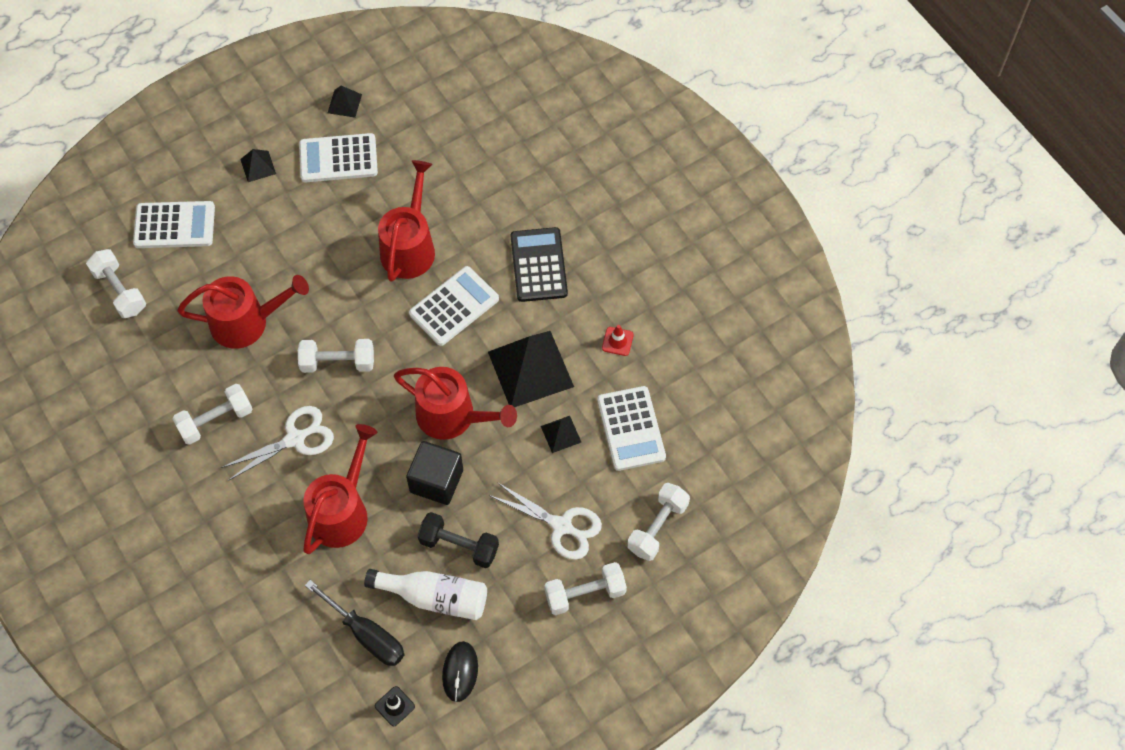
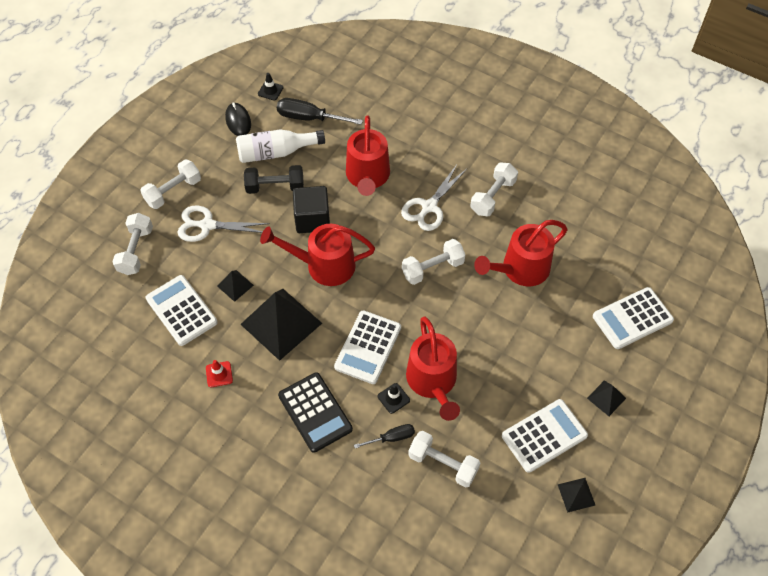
camera: 155 degrees right, 5 degrees down
white dumbbell [86,249,146,318] -> white dumbbell moved to [408,431,480,487]
none -> black screwdriver [354,424,415,448]
none -> black traffic cone [378,383,410,414]

